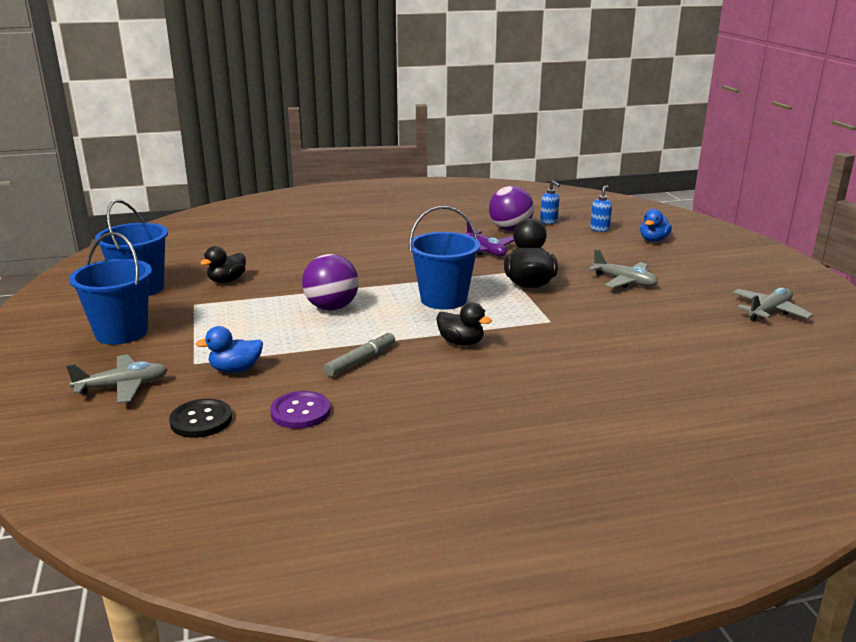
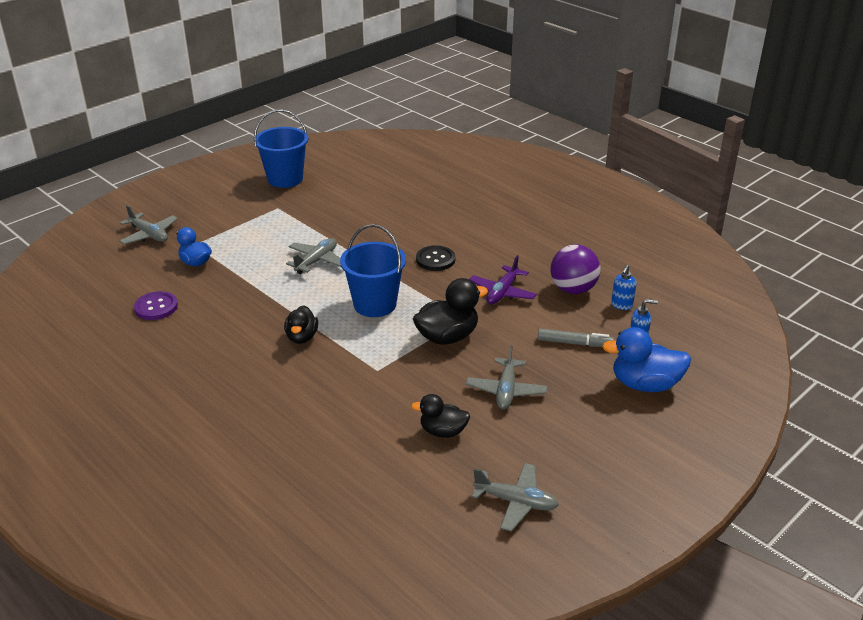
camera: 60 degrees right, 10 degrees up
blue bucket [69,232,152,345] -> none
black button [169,399,232,438] -> black button moved to [416,245,455,271]
black duck [200,246,246,283] -> black duck moved to [411,394,470,438]
purple ball [302,254,359,311] -> grey plane [286,238,341,274]
grey marker [324,331,395,377] -> grey marker moved to [538,329,614,347]
blue duck [640,209,672,242] -> blue duck [602,327,691,392], size x1.58

